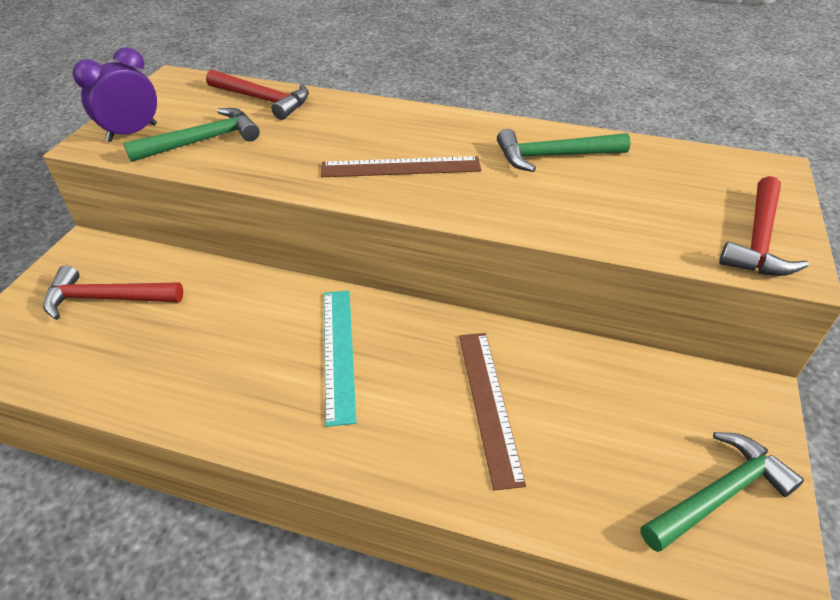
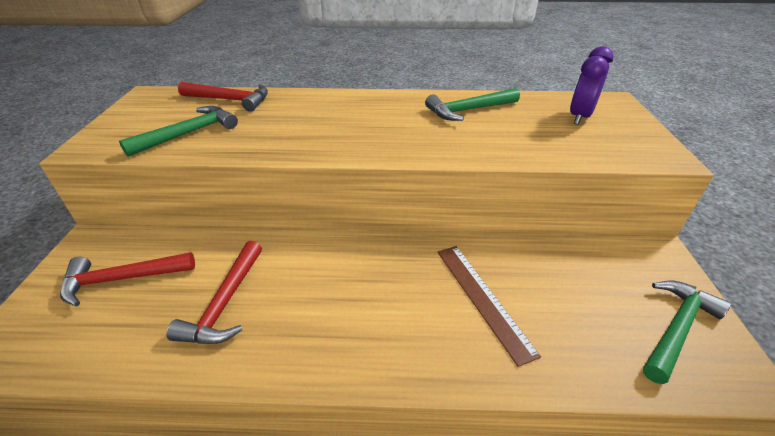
camera: 15 degrees left, 5 degrees down
purple clock [73,47,157,142] -> purple clock moved to [570,46,614,125]
brown ruler [321,156,481,177] -> none
turquoise ruler [324,291,357,427] -> none
red hammer [719,176,809,276] -> red hammer moved to [166,241,262,344]

